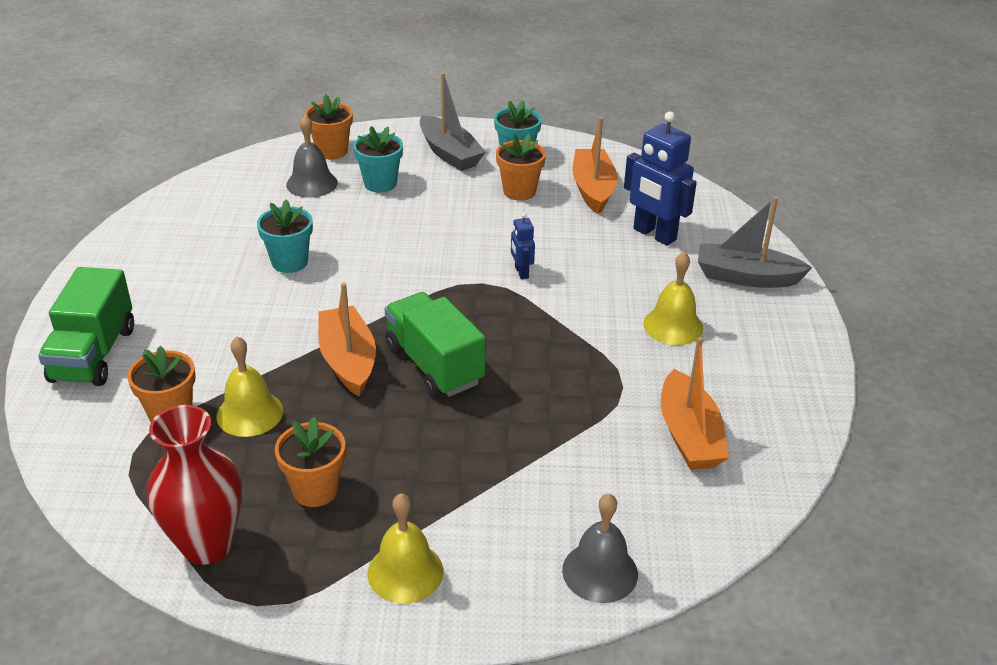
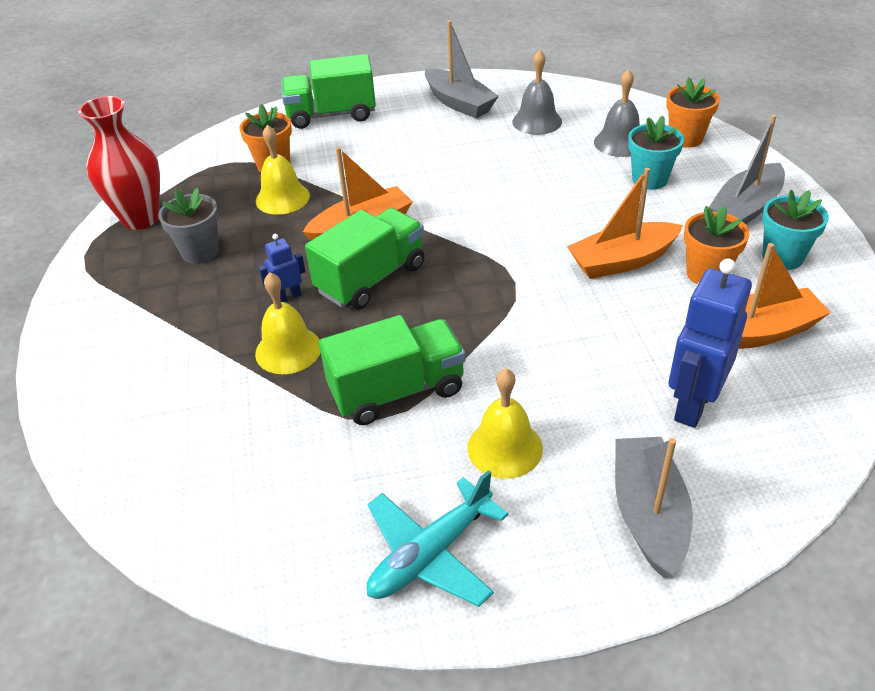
camera: 80 degrees right, 5 degrees up
turquoise flower pot [257,199,313,273] -> none
orange flower pot [275,417,345,507] -> grey flower pot [158,188,219,264]
yellow bell [368,493,444,603] -> yellow bell moved to [255,272,321,374]
blue robot [511,213,535,279] -> blue robot moved to [258,234,306,302]
grey bell [562,493,638,603] -> grey bell moved to [512,50,562,135]
orange boat [661,337,729,470] -> orange boat moved to [567,168,683,279]
none -> green truck [319,315,466,425]
none -> turquoise plane [367,470,509,607]
none -> grey boat [425,20,499,118]

